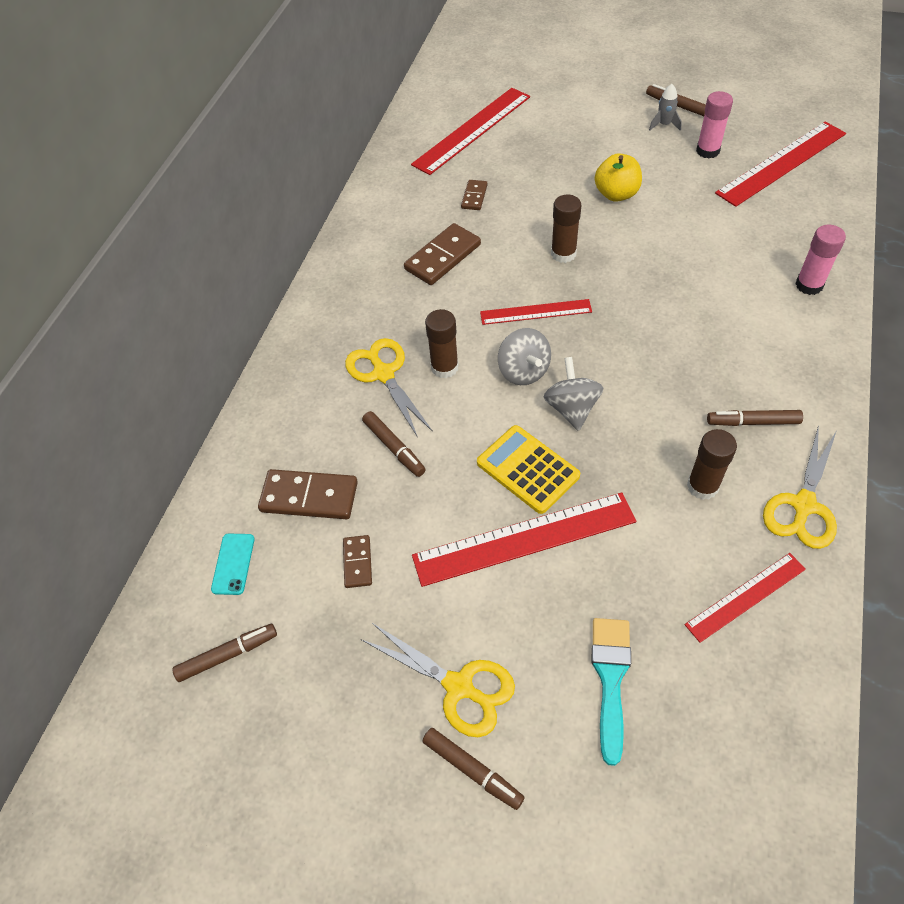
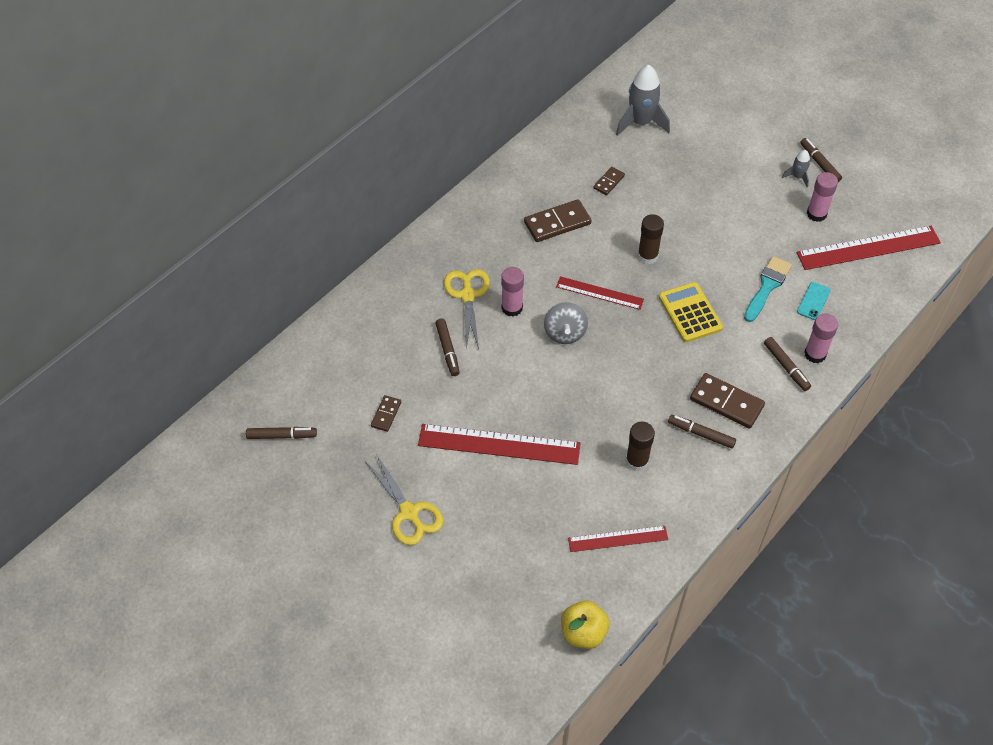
camera: 20 degrees right, 0 degrees up
turquoise phone [211,534,255,595] -> turquoise phone moved to [797,282,831,320]
brown domino [258,469,358,519] -> brown domino moved to [690,373,765,429]
red ruler [411,88,530,175] -> grey rocket [616,65,670,136]
brown marker [422,728,525,810] -> brown marker moved to [764,337,811,391]
brown glue stick [425,309,459,378] -> pink glue stick [501,267,524,317]
yellow calculator [477,425,580,514] -> yellow calculator moved to [659,282,723,342]
grey spinning top [544,357,603,431] -> none
turquoise brush [592,618,631,766] -> turquoise brush moved to [744,256,792,322]
yellow apple [595,153,642,202] -> yellow apple moved to [561,601,609,649]
yellow scissors [763,425,837,549] -> none

